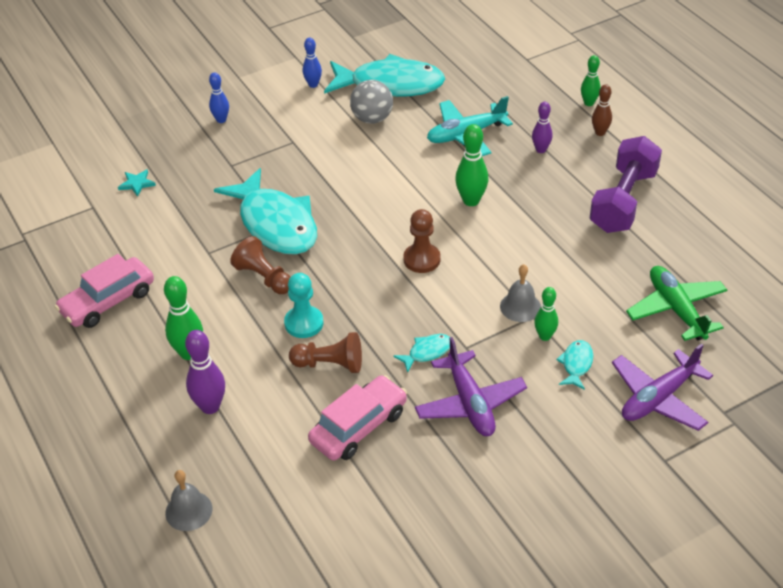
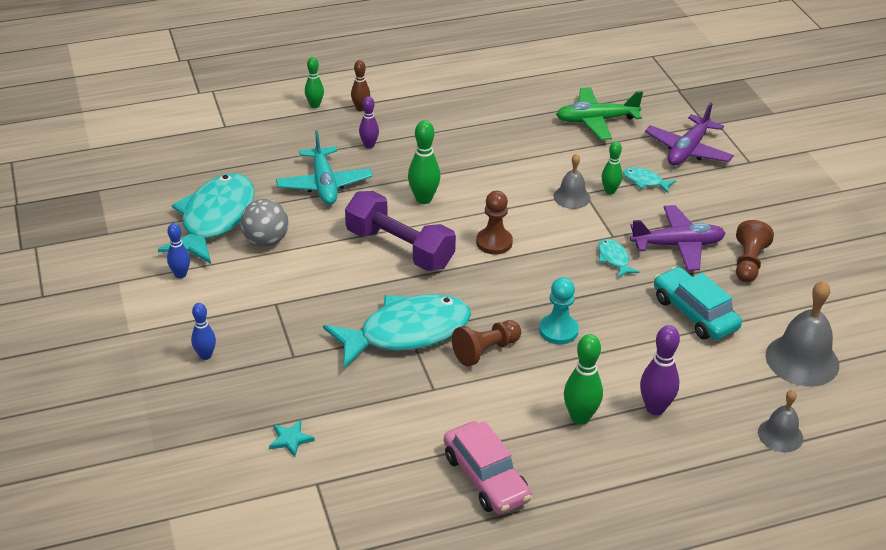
camera: 80 degrees left, 5 degrees down
brown pawn [289,332,362,373] -> brown pawn moved to [736,220,774,283]
pink car [308,375,407,461] -> turquoise car [654,267,742,340]
purple dumbbell [590,136,662,233] -> purple dumbbell moved to [345,191,456,271]
purple plane [612,343,713,431] -> purple plane turned 60 degrees clockwise [645,103,734,166]
none -> grey bell [766,280,839,386]

